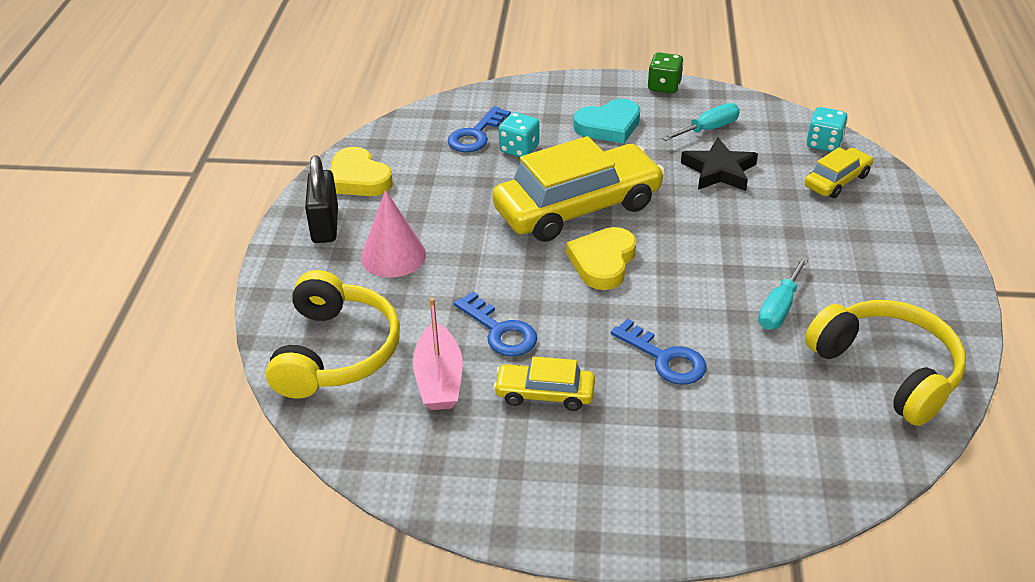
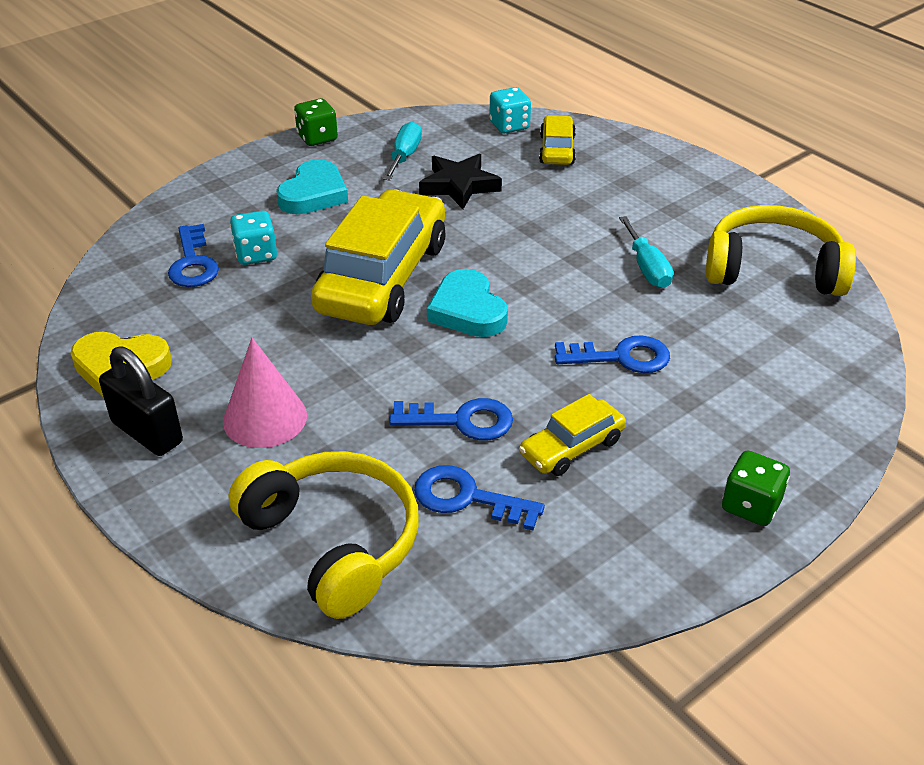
camera: 45 degrees left, 0 degrees up
pink boat [413,298,463,410] -> blue key [414,465,545,530]
yellow heart [566,227,636,290] -> turquoise heart [427,269,508,337]
none -> green dice [722,450,790,526]

